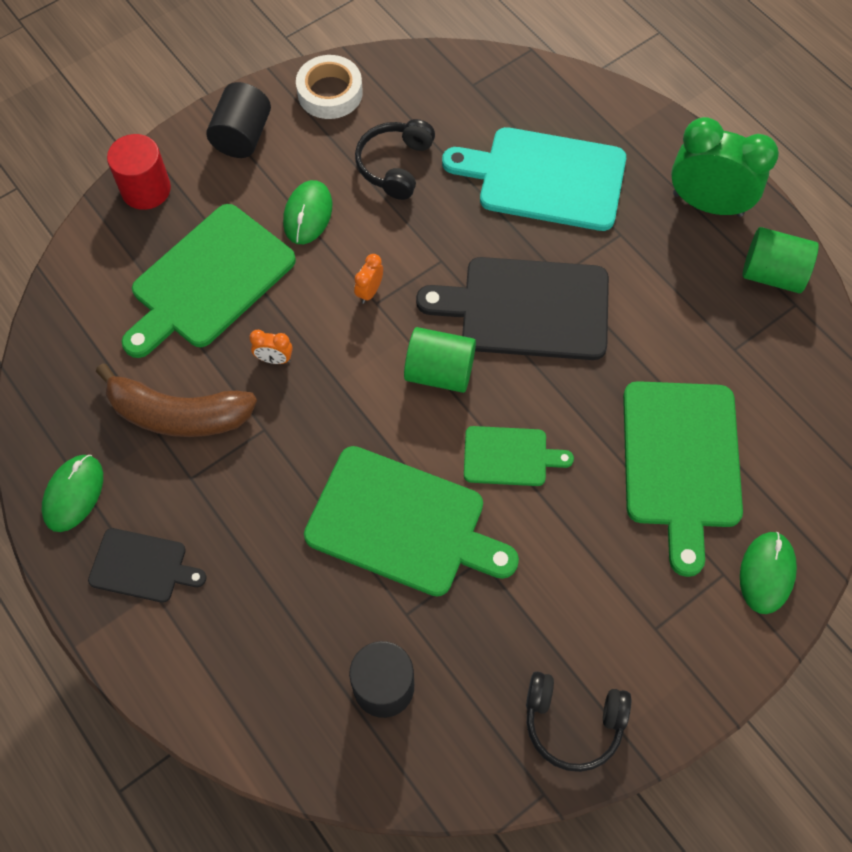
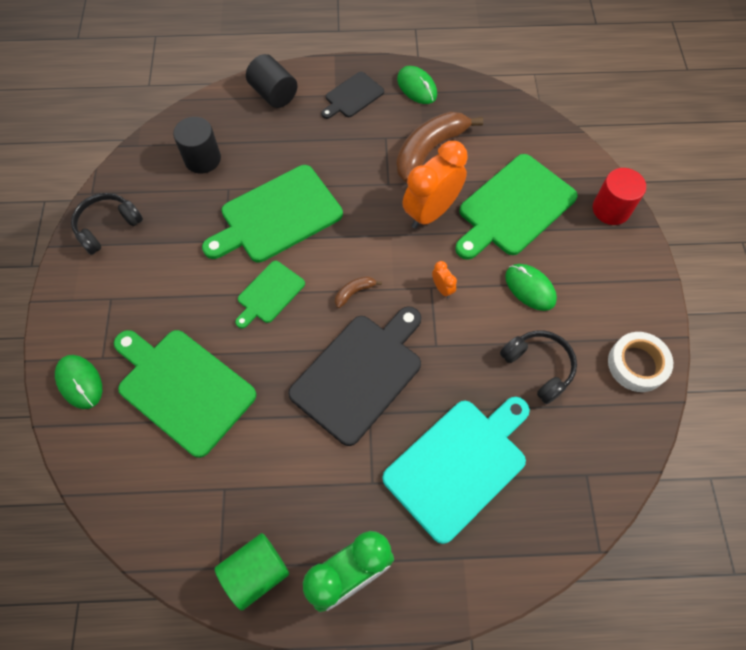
camera: 125 degrees right, 0 degrees up
green cutting board [121,204,296,358] -> green cutting board turned 120 degrees counterclockwise [455,154,578,260]
black cylinder [206,82,271,158] -> black cylinder moved to [246,54,298,108]
orange clock [249,330,293,364] -> orange clock [403,141,468,229], size x2.41
green cylinder [404,327,476,393] -> brown banana [335,276,382,308]

